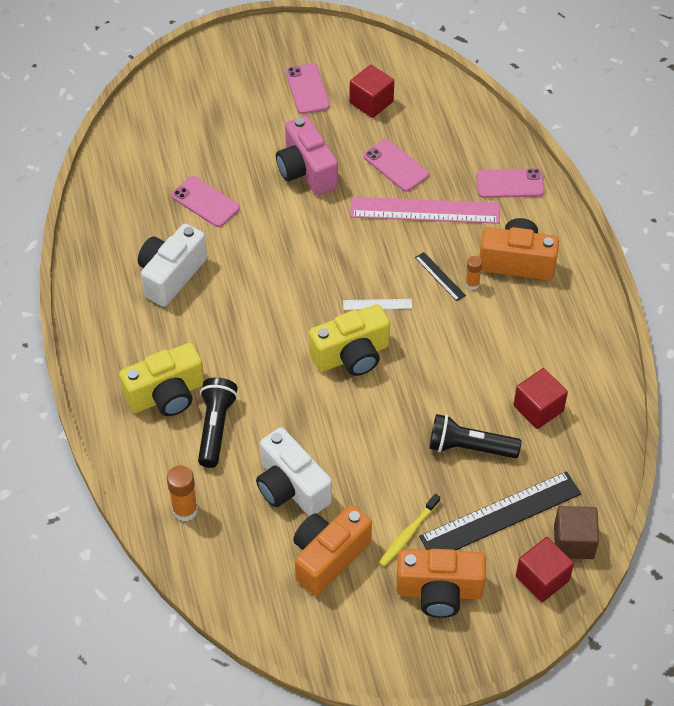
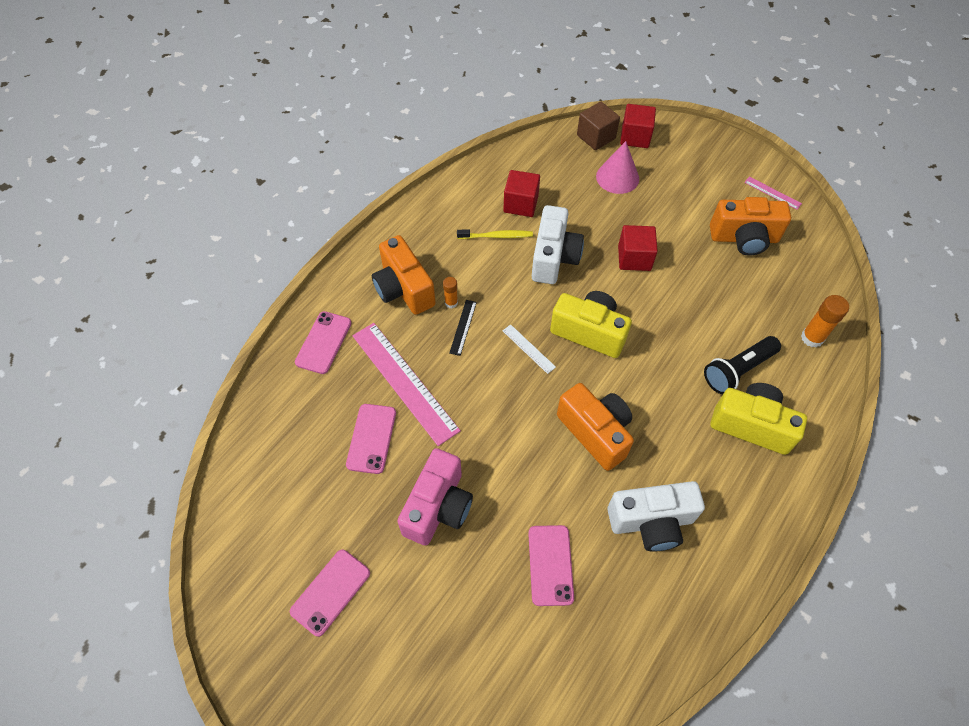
camera: 130 degrees left, 5 degrees up
white camera [256,427,332,516] -> white camera moved to [532,205,584,284]
red cube [349,64,394,118] -> red cube moved to [618,225,658,271]
yellow toothbrush [379,494,440,567] -> yellow toothbrush moved to [457,229,533,239]
orange camera [396,549,486,618] -> orange camera moved to [557,383,634,471]
black ruler [419,471,581,550] -> pink cone [596,141,639,194]
black flashlight [429,414,521,458] -> none
pink phone [476,168,545,198] -> pink phone turned 60 degrees clockwise [295,311,351,374]
none -> pink ruler [744,176,802,210]

